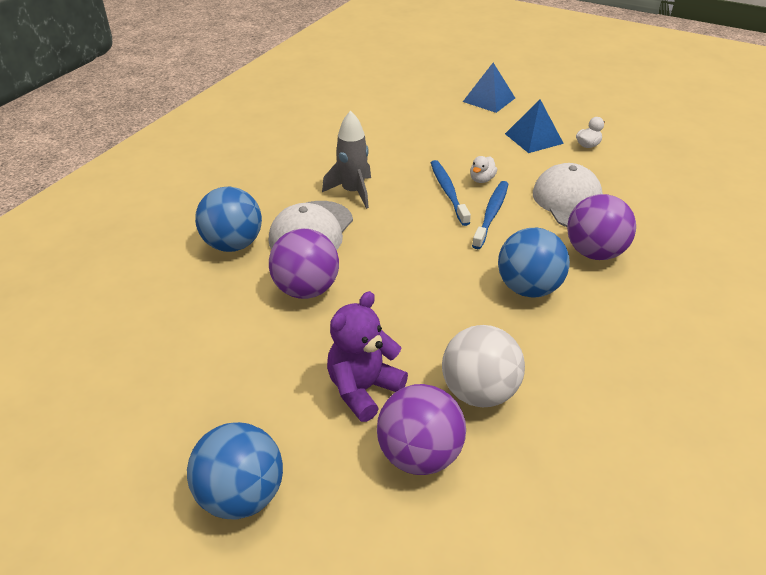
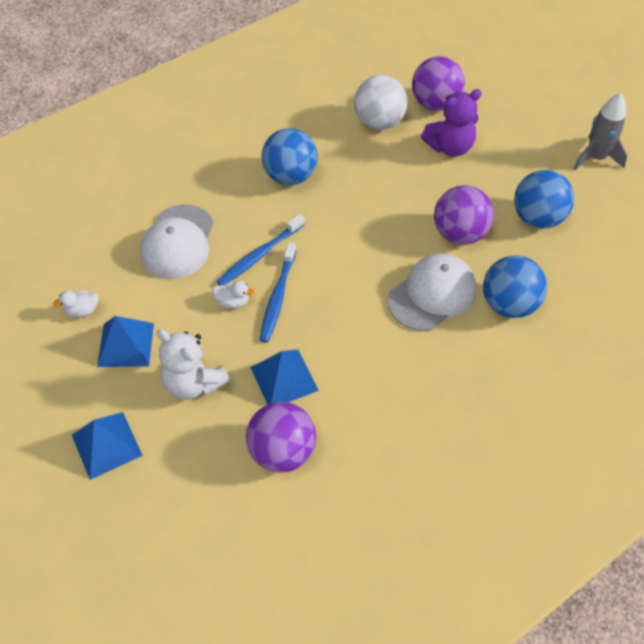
camera: 155 degrees left, 15 degrees up
blue ball [187,422,283,519] -> blue ball moved to [514,170,574,229]
grey rocket [322,111,371,209] -> grey rocket moved to [573,93,628,170]
white duck [470,156,497,183] -> white duck turned 45 degrees clockwise [212,281,254,309]
purple ball [567,194,636,260] -> purple ball moved to [246,402,316,473]
none -> white teddy bear [157,329,230,400]
none -> blue pyramid [250,350,319,404]

